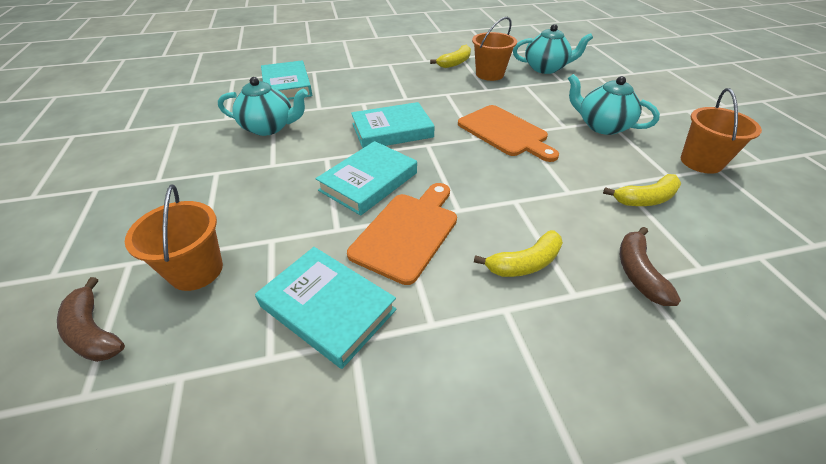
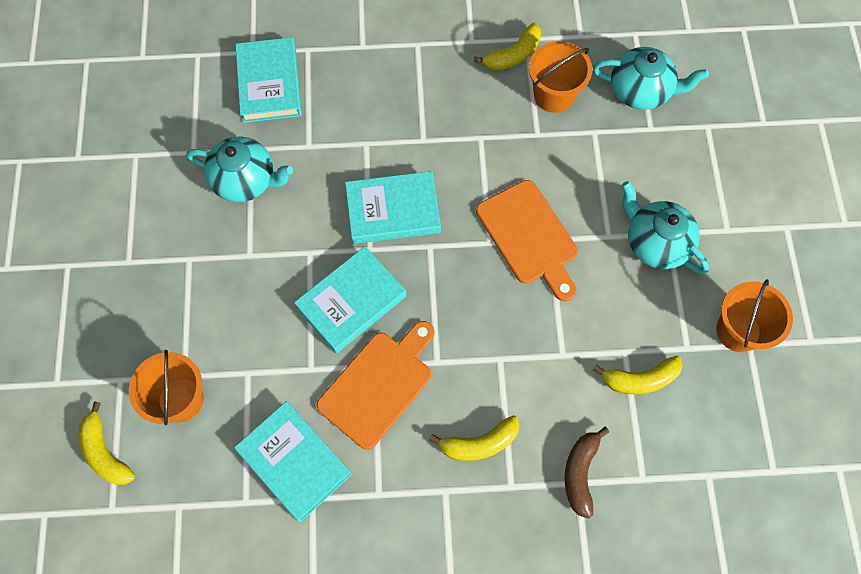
camera: 10 degrees right, 25 degrees up
brown banana [57,277,125,362] -> yellow banana [78,401,135,485]

